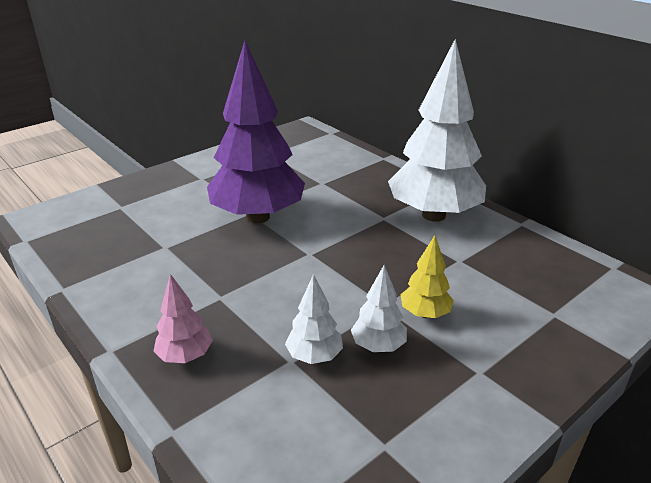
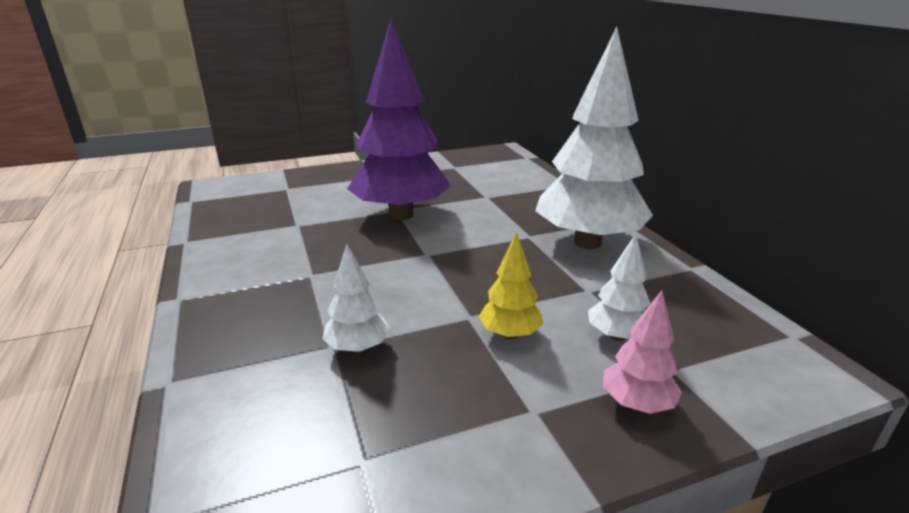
camera: 20 degrees right, 5 degrees down
pink tree [153,274,213,363] -> pink tree moved to [603,290,682,414]
white tree [351,265,407,352] -> white tree moved to [588,234,651,341]

